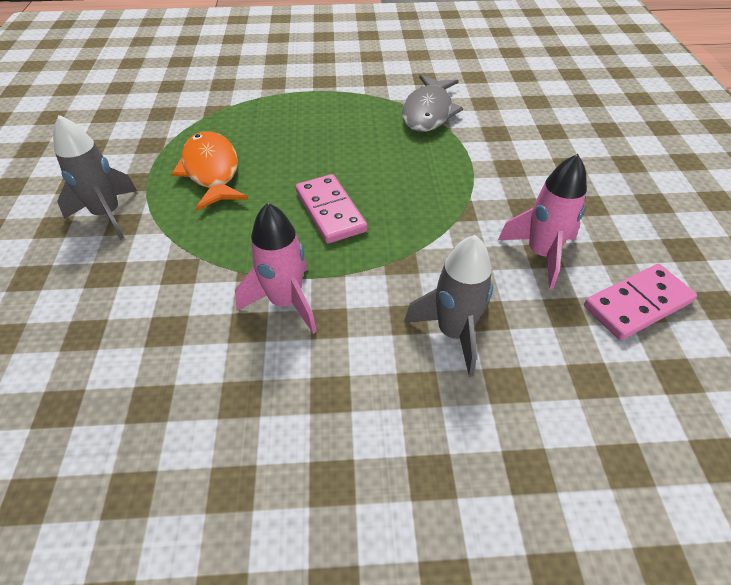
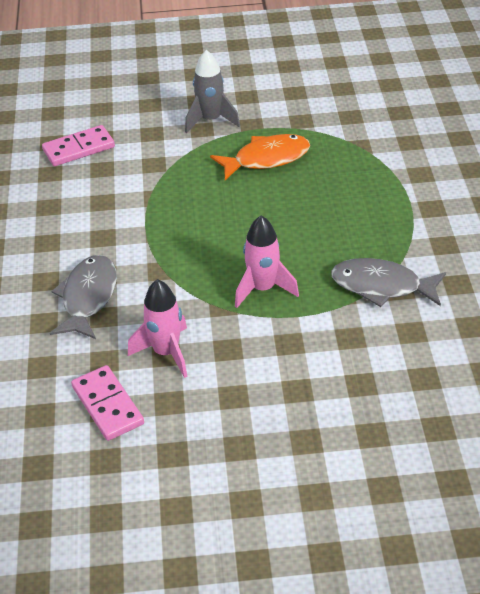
camera: 90 degrees right, 5 degrees down
pink rocket [235,203,317,334] -> pink rocket moved to [235,216,299,308]
pink domino [295,174,367,243] -> pink domino moved to [42,125,115,166]
grey rocket [404,235,493,377] -> grey fish [50,255,117,339]

